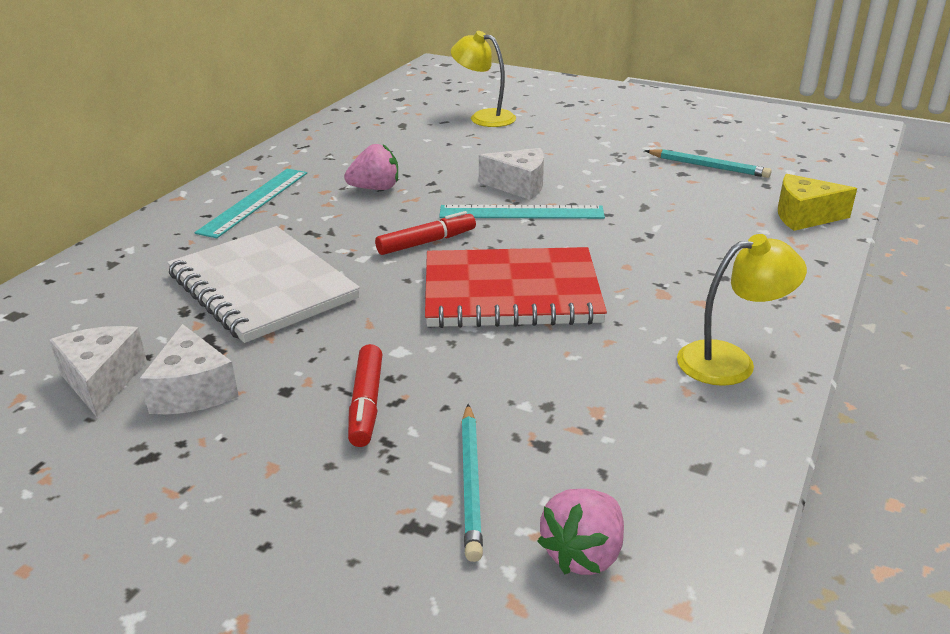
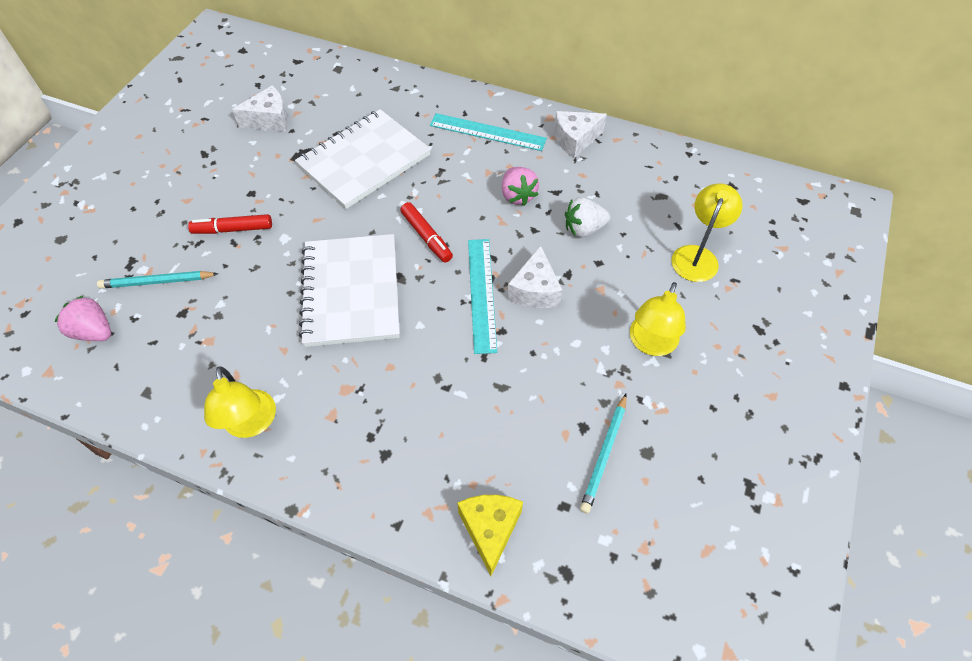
camera: 85 degrees right, 25 degrees up
white cheese [140,324,239,414] -> white cheese moved to [554,111,607,158]
red notebook [425,247,607,328] -> white notebook [299,234,400,347]
none -> white strawberry [565,197,610,237]
none -> yellow lamp [630,282,686,356]

